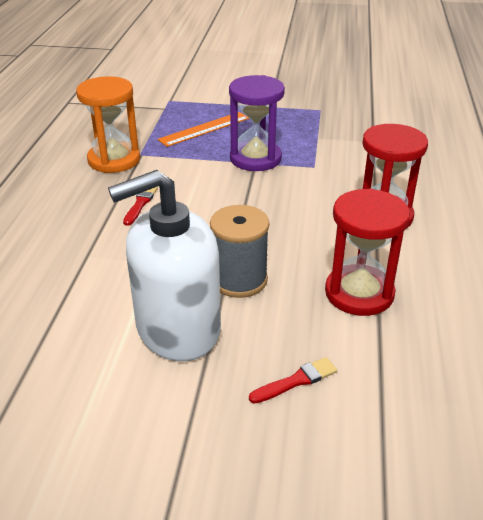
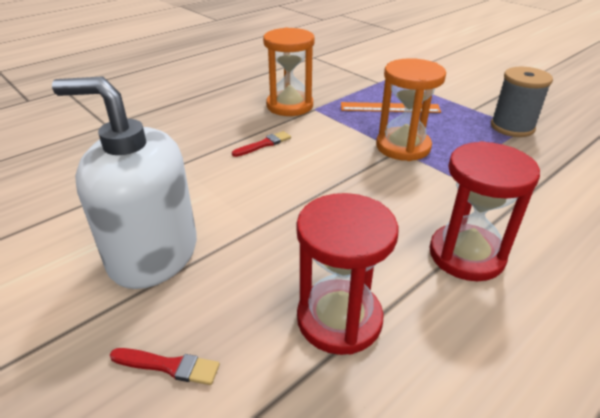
camera: 40 degrees right, 0 degrees up
grey spool [210,205,269,298] -> grey spool moved to [491,67,553,137]
purple hourglass [229,75,285,171] -> orange hourglass [376,58,446,161]

